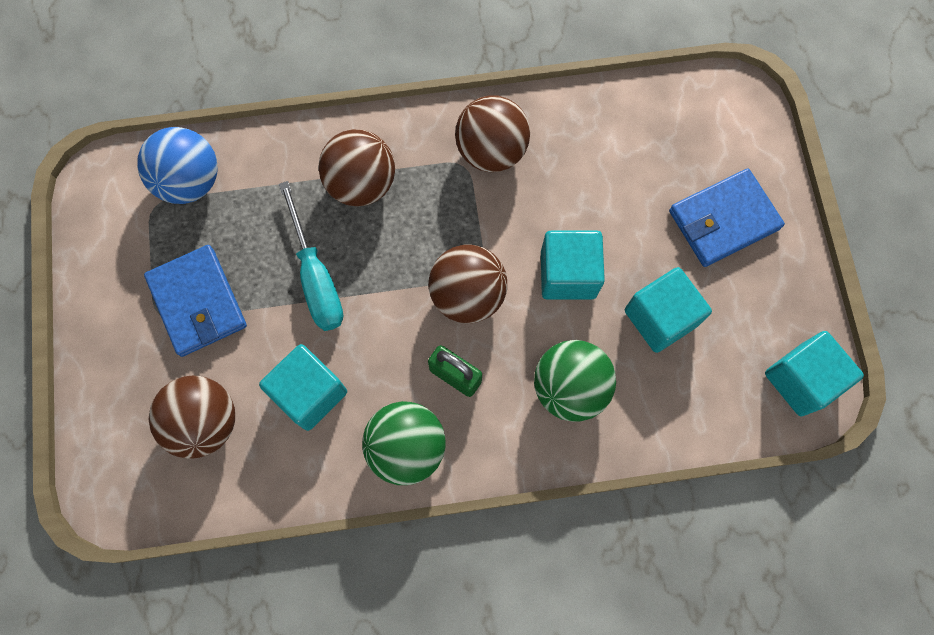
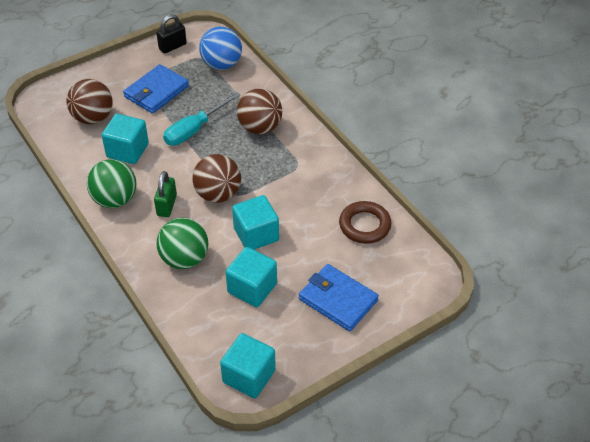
camera: 65 degrees right, 25 degrees down
brown ball [455,95,530,172] -> none
none -> black padlock [157,14,187,54]
none -> brown ring [339,201,391,244]

